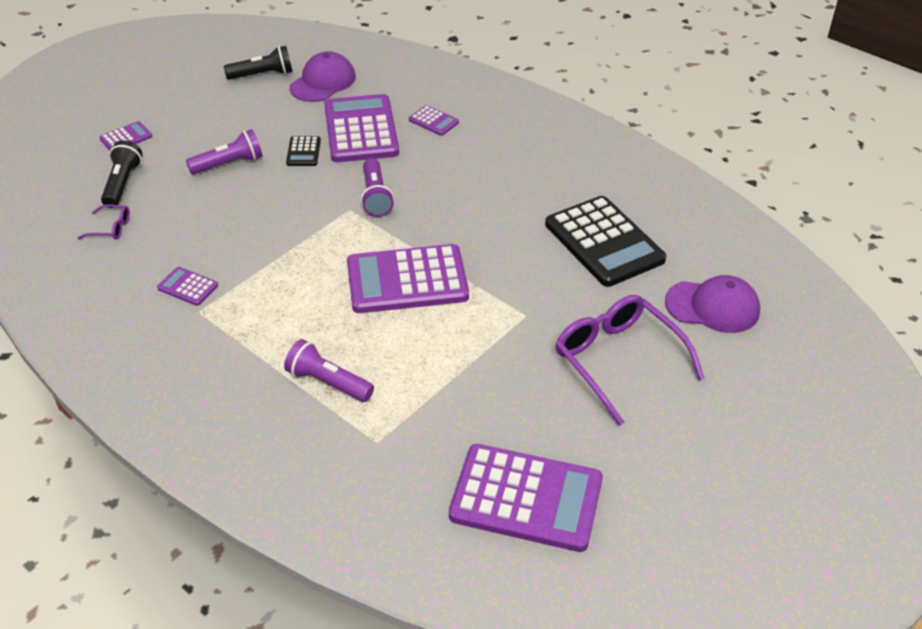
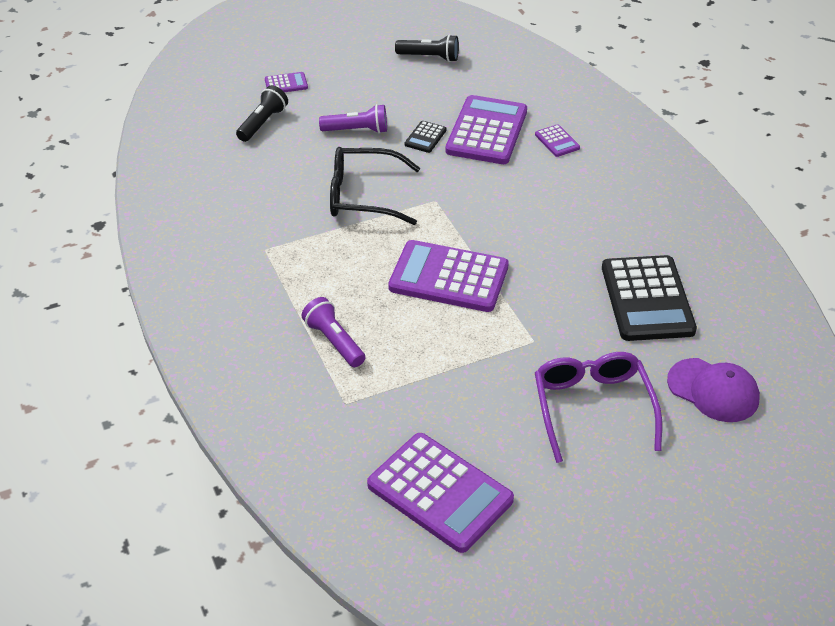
camera: 25 degrees right, 0 degrees up
purple glasses [78,204,130,240] -> none
purple calculator [157,267,218,306] -> none
purple cap [289,51,356,102] -> none
purple flashlight [361,158,394,217] -> none
none -> black glasses [330,147,420,225]

